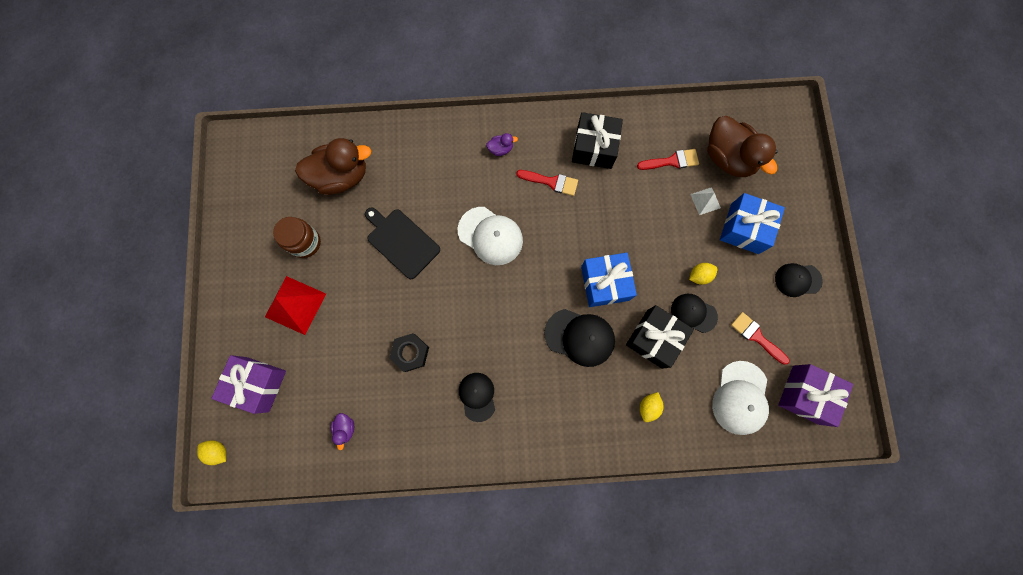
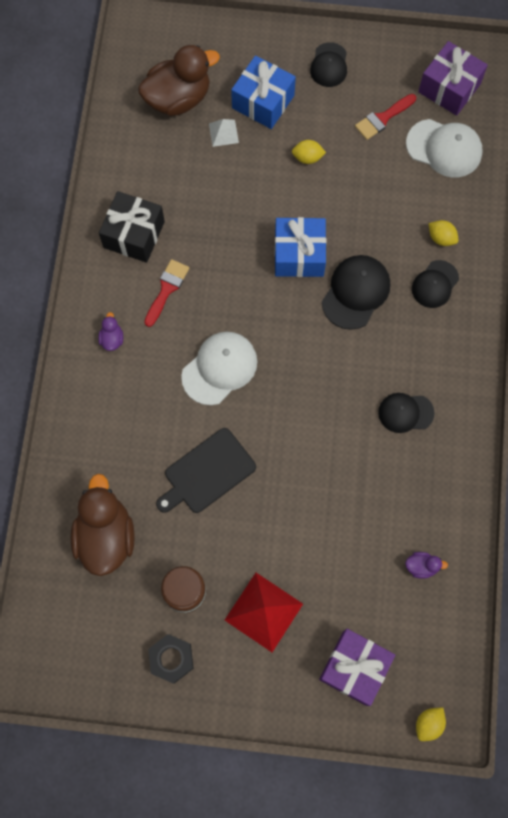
camera: 80 degrees left, 5 degrees down
black nut [389,333,429,372] -> black nut moved to [148,634,194,684]
black gift [626,305,694,369] -> none
red brush [637,149,699,170] -> none
black cap [671,294,718,333] -> black cap moved to [412,260,459,308]
yellow lemon [689,263,717,285] -> yellow lemon turned 75 degrees counterclockwise [292,140,326,164]

